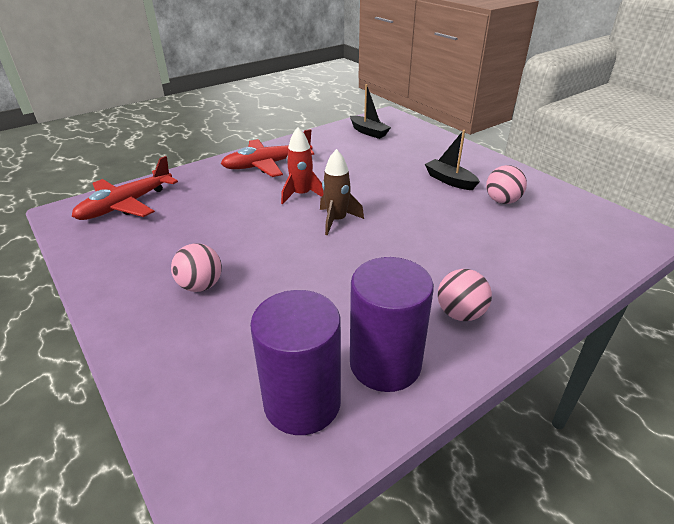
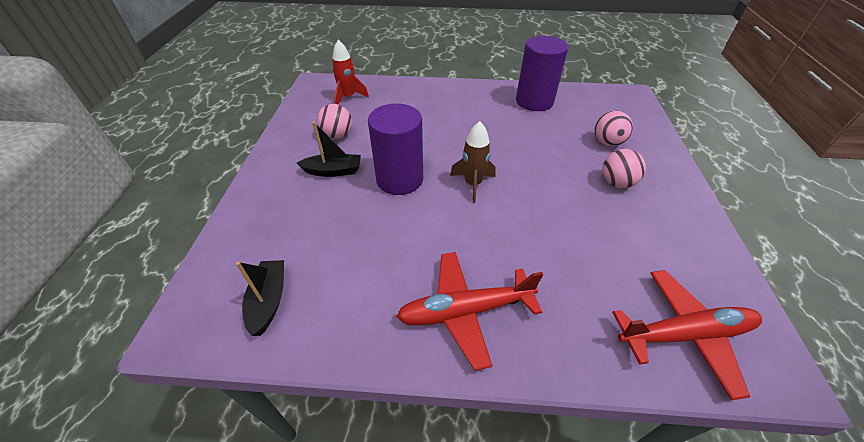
camera: 140 degrees left, 10 degrees up
red plane [221,129,314,177] -> red plane turned 150 degrees clockwise [396,252,543,371]
purple cylinder [250,290,341,435] -> purple cylinder moved to [368,103,423,195]
red rocket [281,127,324,204] -> red rocket moved to [332,40,369,105]
black boat [425,130,480,190] -> black boat turned 90 degrees counterclockwise [297,122,361,177]
pink ball [438,269,492,321] -> pink ball moved to [594,111,633,146]

